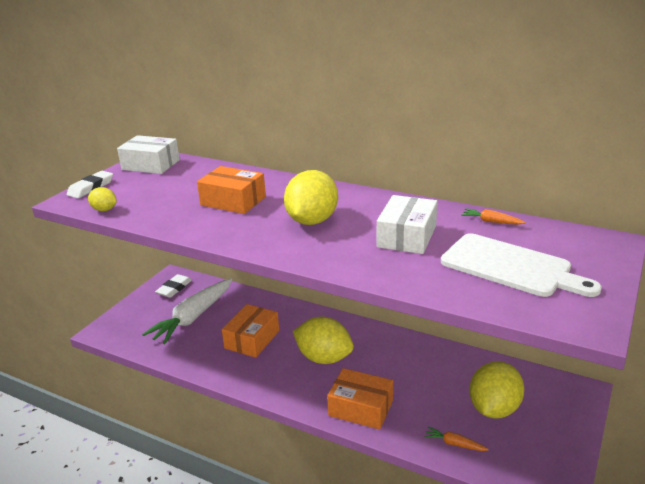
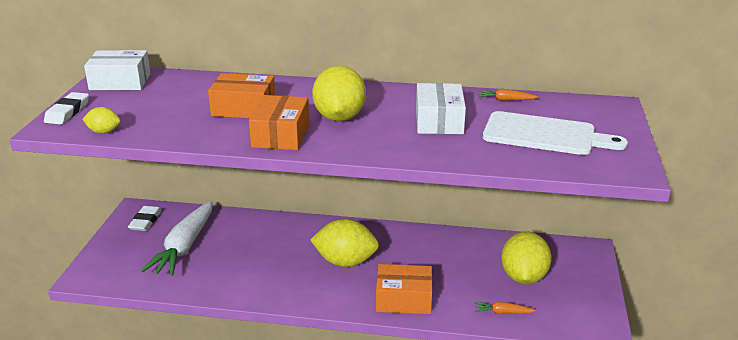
camera: 20 degrees left, 0 degrees up
orange box [222,304,279,358] -> orange box moved to [249,95,309,150]

